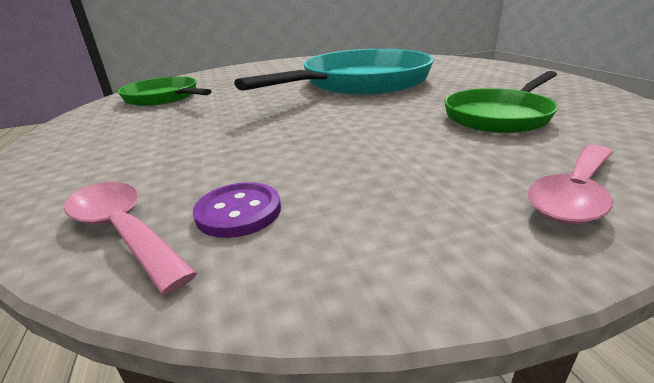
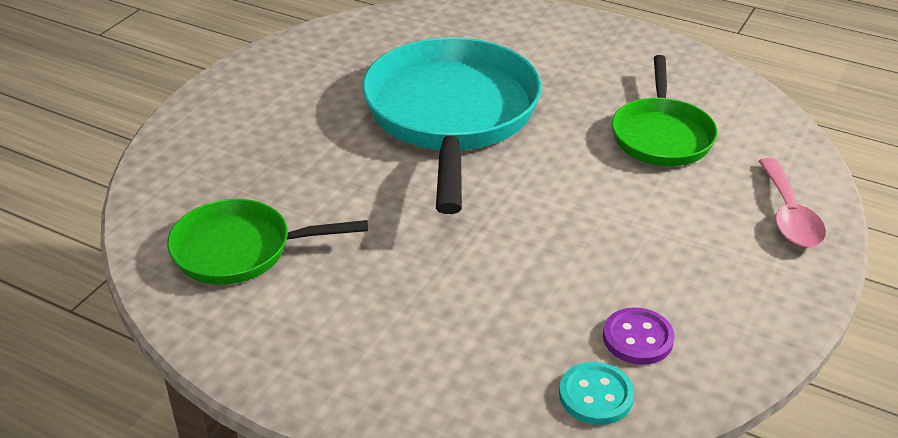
camera: 45 degrees left, 10 degrees up
pink spoon [64,182,197,295] -> turquoise button [559,362,634,425]

